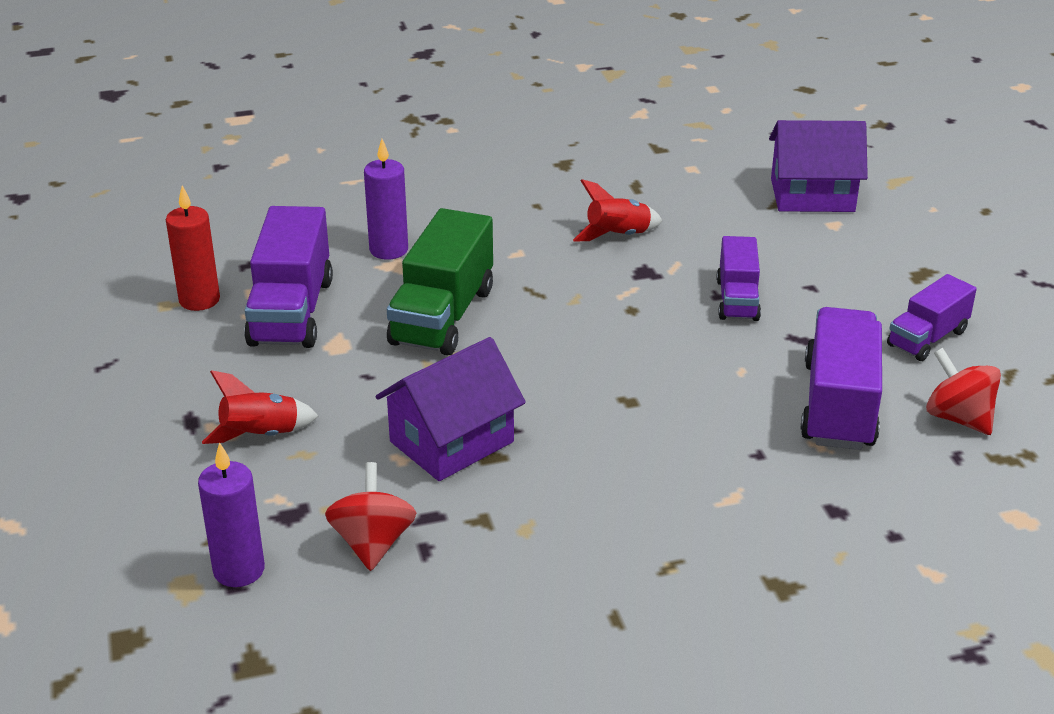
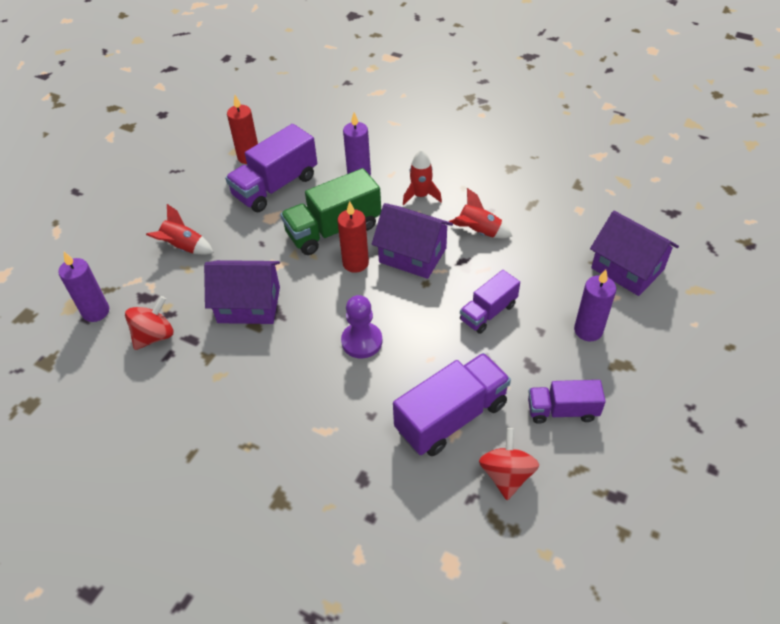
camera: 45 degrees right, 15 degrees up
none -> red candle [337,201,369,273]
none -> purple pawn [341,295,382,358]
none -> purple house [372,203,453,279]
none -> red rocket [403,149,442,205]
none -> purple candle [574,269,616,341]

